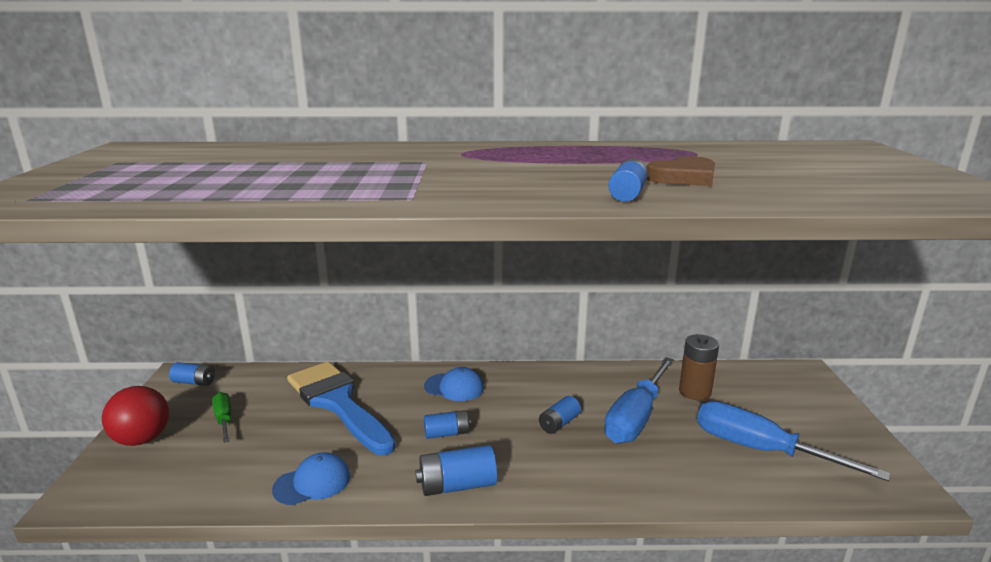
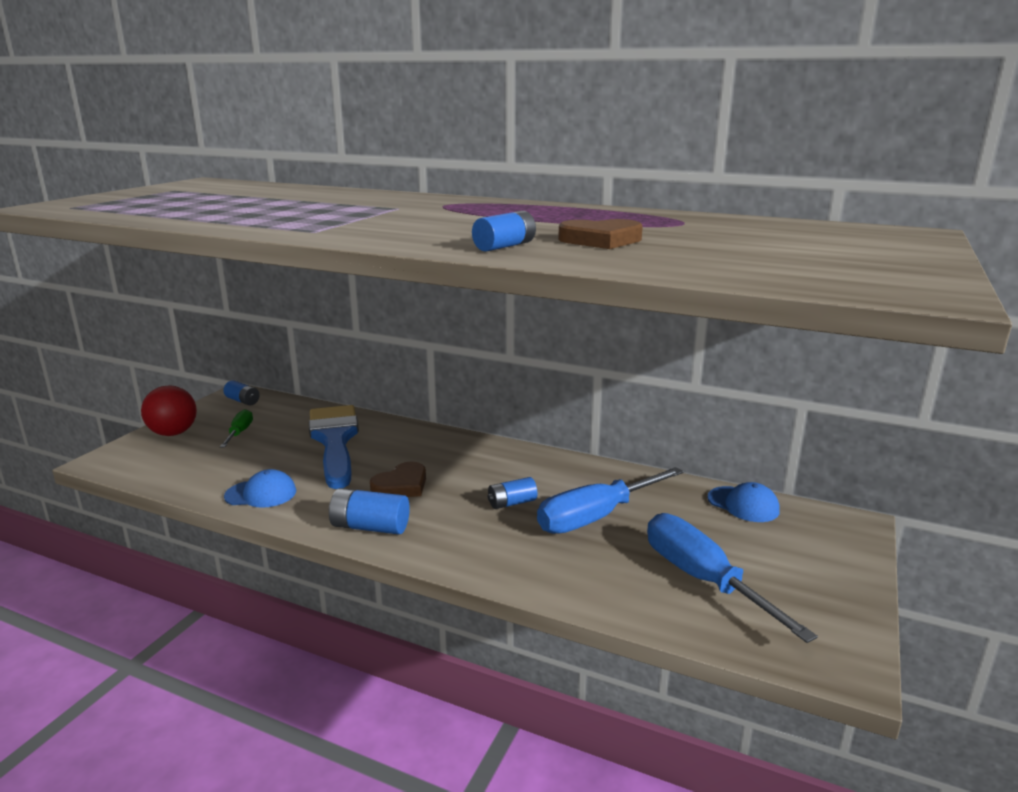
camera: 25 degrees right, 0 degrees up
blue cap [424,367,484,401] -> blue cap moved to [708,482,780,522]
blue battery [424,410,471,439] -> brown heart [370,462,426,497]
brown battery [679,334,719,401] -> none

